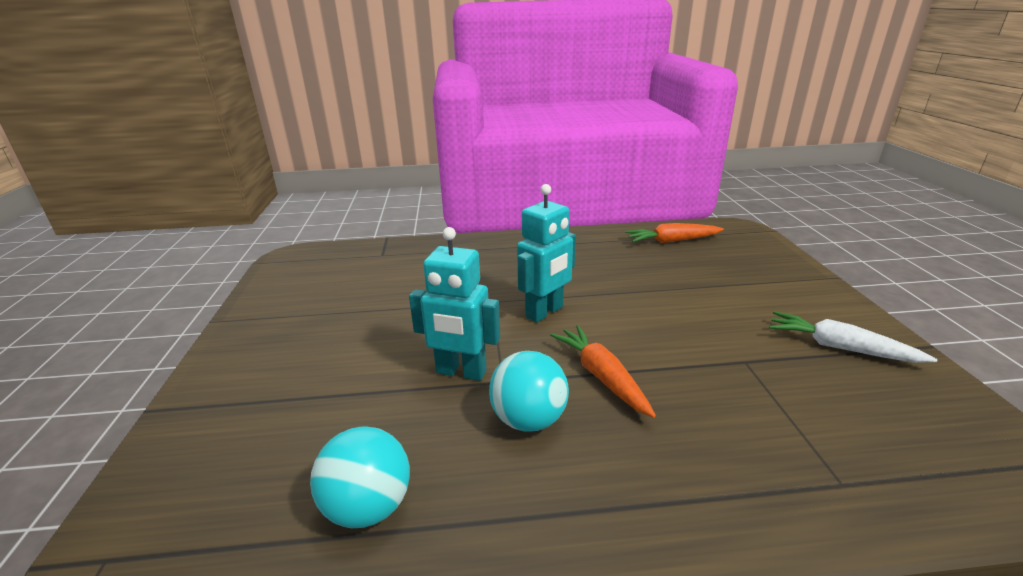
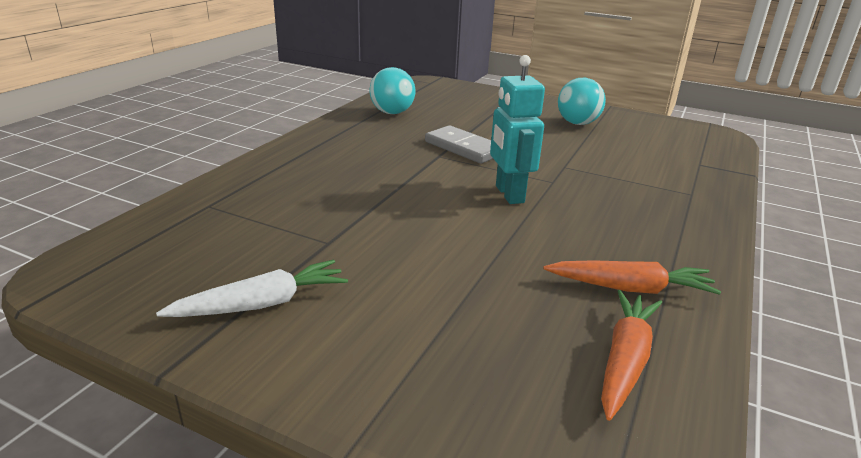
camera: 120 degrees right, 0 degrees up
turquoise robot [409,227,500,381] -> grey domino [425,125,493,163]
turquoise ball [489,351,569,432] -> turquoise ball moved to [558,78,606,125]
orange carrot [550,325,656,418] -> orange carrot moved to [543,260,721,295]

